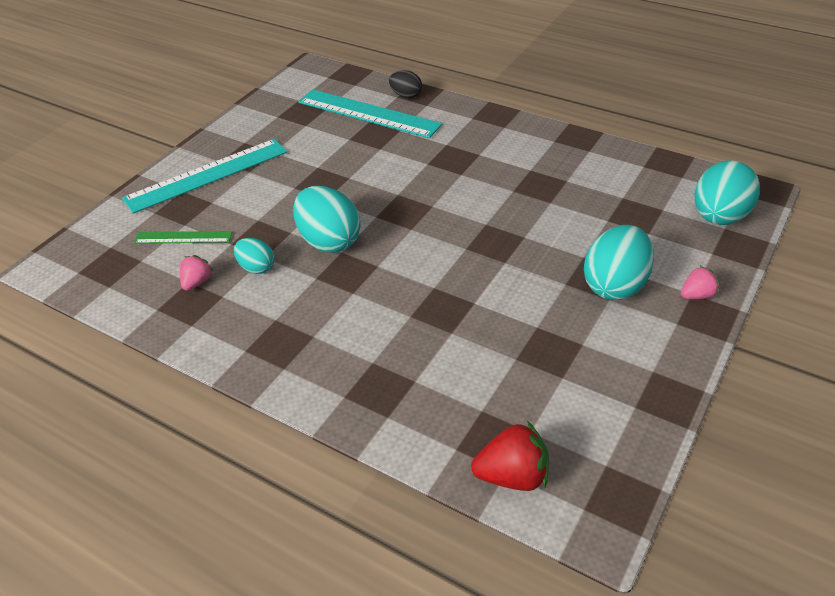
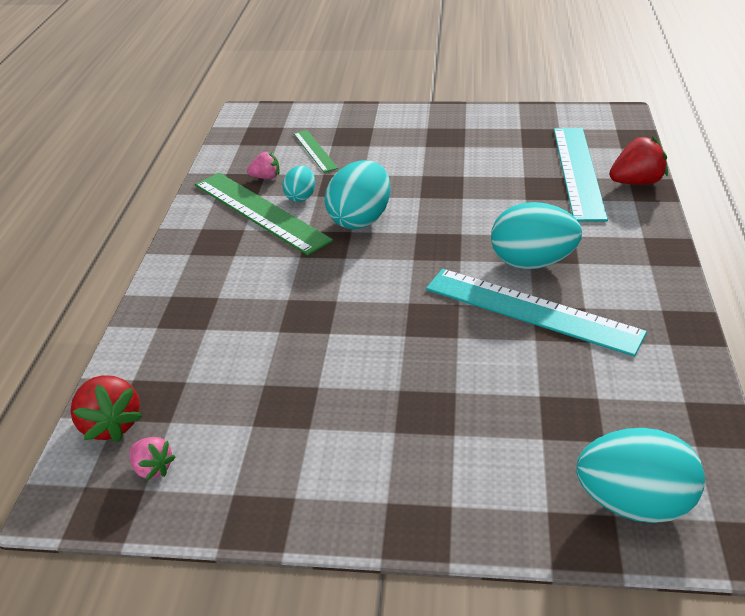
camera: 65 degrees right, 5 degrees down
turquoise ruler [122,139,287,214] -> turquoise ruler moved to [426,269,647,357]
black egg [389,70,422,98] -> red strawberry [609,137,668,185]
turquoise egg [584,225,654,300] -> turquoise egg moved to [491,202,582,269]
pink strawberry [681,266,719,299] -> pink strawberry moved to [129,437,175,480]
none -> green ruler [195,173,333,255]

